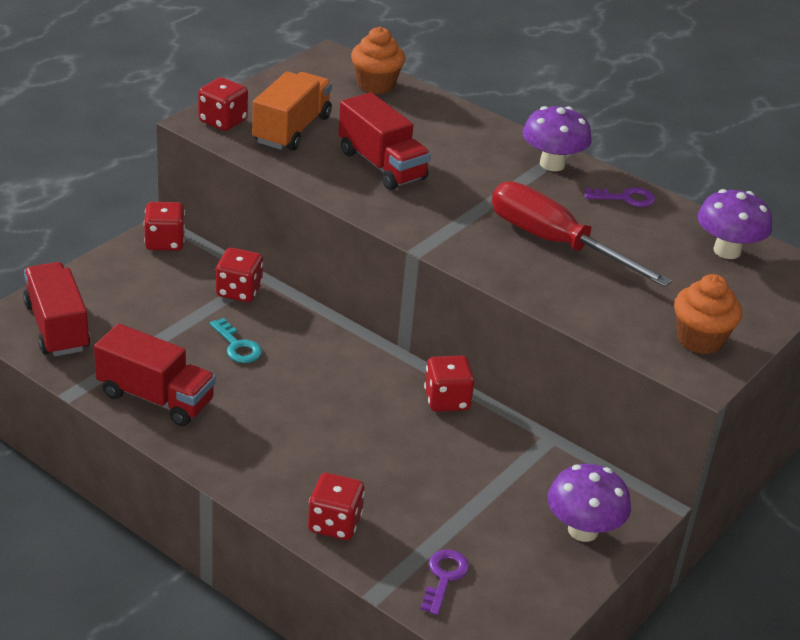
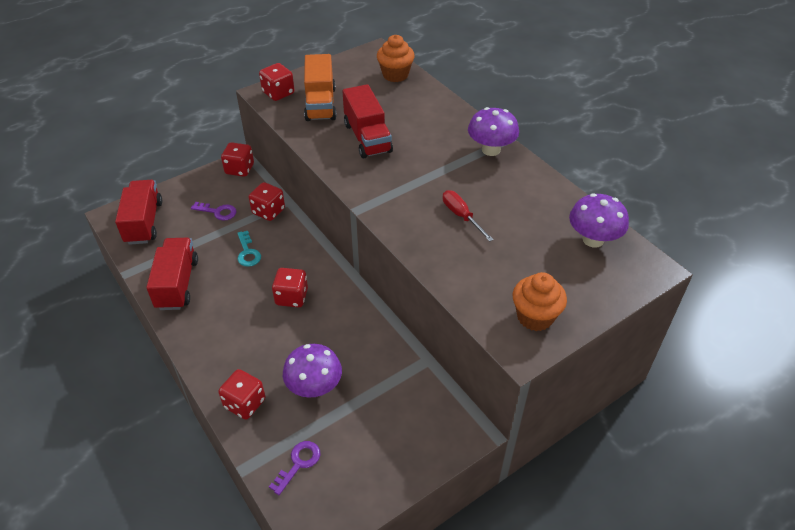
camera: 20 degrees right, 10 degrees up
red truck [94,324,216,426] -> red truck turned 135 degrees counterclockwise [146,238,198,310]
orange truck [252,71,332,151] -> orange truck turned 135 degrees clockwise [304,54,337,121]
red dice [424,356,474,412] -> red dice moved to [272,268,308,308]
red screwdriver [492,181,672,287] -> red screwdriver [443,190,494,242], size x0.51
purple mushroom [548,464,631,542] -> purple mushroom moved to [283,344,342,398]
purple key [584,187,655,207] -> purple key moved to [191,202,237,221]

